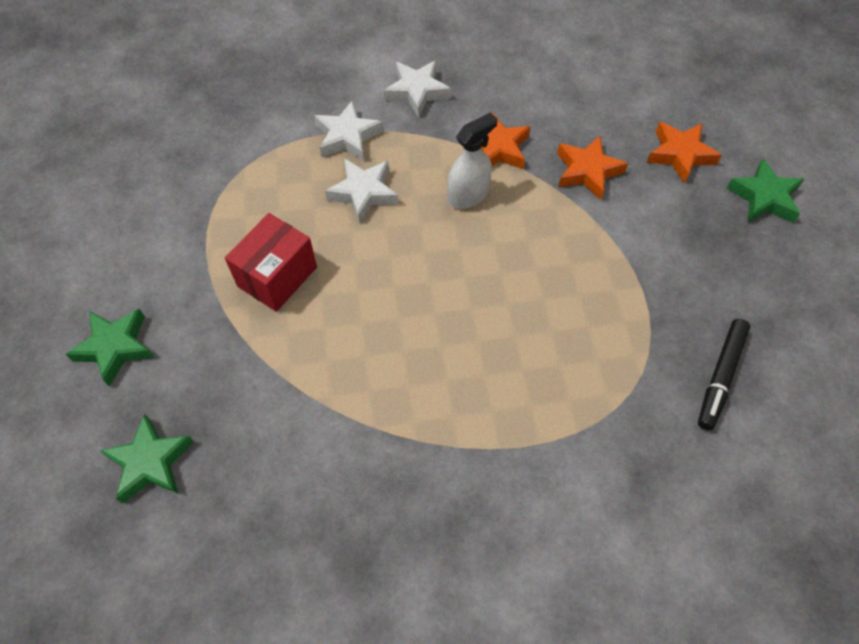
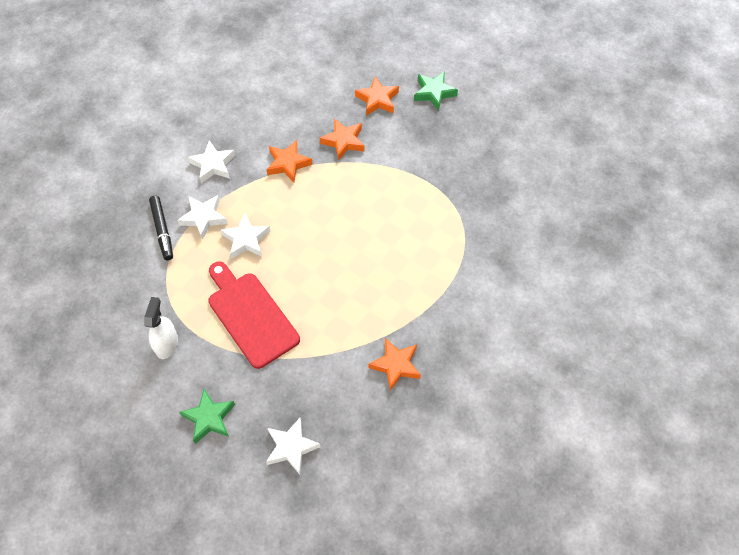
camera: 45 degrees left, 0 degrees up
green star [100,414,194,504] -> white star [266,418,321,474]
red box [225,213,317,312] -> red cutting board [208,262,300,369]
white spray bottle [447,112,498,209] -> white spray bottle moved to [144,297,178,359]
black marker [698,319,750,430] -> black marker moved to [149,196,173,260]
none -> orange star [368,338,421,391]

